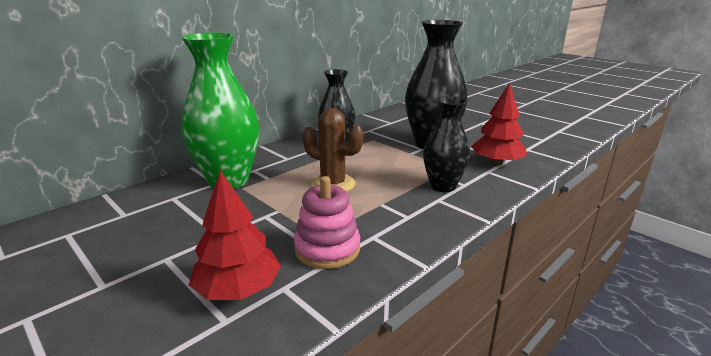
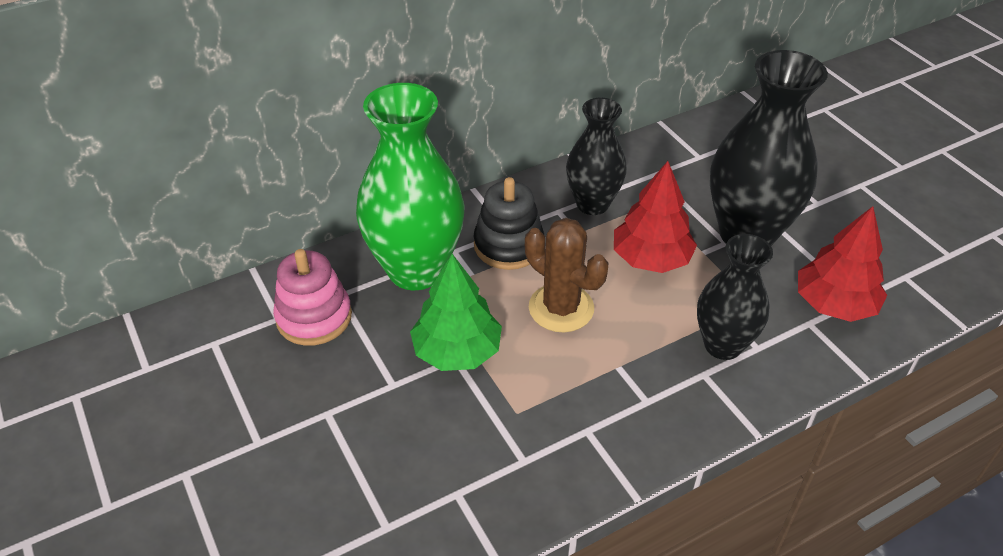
camera: 15 degrees right, 20 degrees up
red tree [189,170,281,300] -> red tree moved to [614,161,697,273]
pink stacking toy [294,176,360,269] -> pink stacking toy moved to [273,249,352,346]
none -> green tree [410,254,502,371]
none -> black stacking toy [474,177,544,270]

